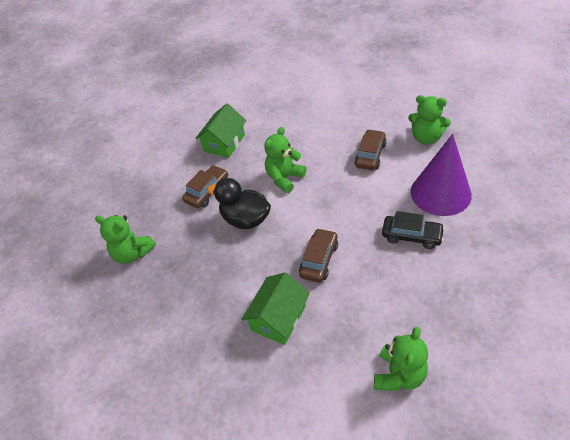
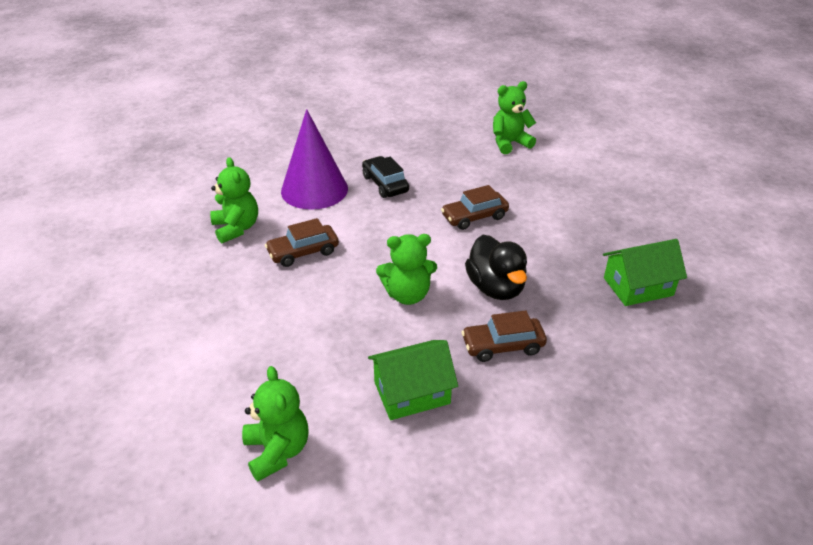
camera: 140 degrees left, 10 degrees down
green teddy bear [95,215,156,264] -> green teddy bear moved to [242,366,309,482]
green house [242,273,310,345] -> green house moved to [603,239,687,306]

